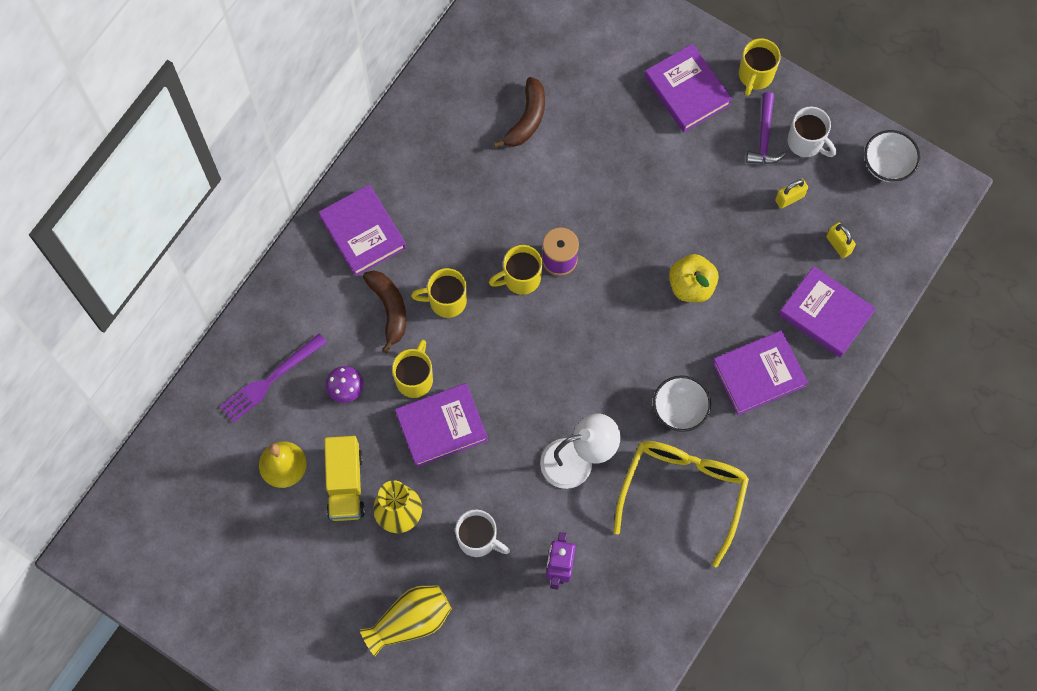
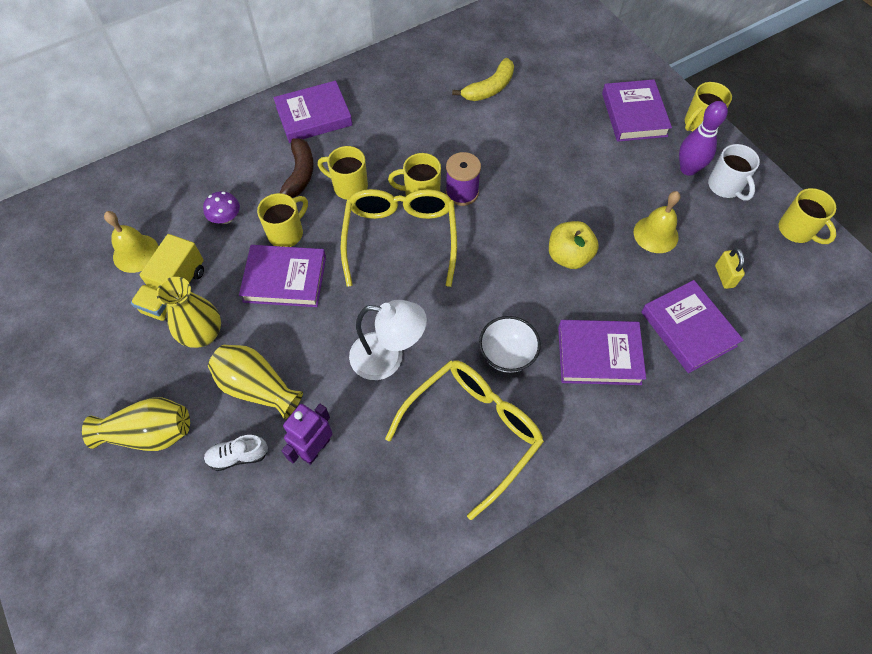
camera: 25 degrees right, 10 degrees down
purple fork [220,333,327,423] -> none
purple book [318,185,406,276] -> purple book turned 75 degrees clockwise [273,81,352,143]
white mug [455,510,510,557] -> yellow vase [208,345,303,419]
brown banana [493,77,545,148] -> yellow banana [452,58,514,101]
purple hammer [746,92,785,164] -> purple bowling pin [679,101,728,176]
yellow padlock [775,179,808,209] -> none
white bowl [864,130,920,182] -> yellow mug [779,188,836,244]
none -> white shoe [204,435,268,471]
none -> yellow glasses [341,189,457,287]
none -> yellow bell [634,191,680,253]

